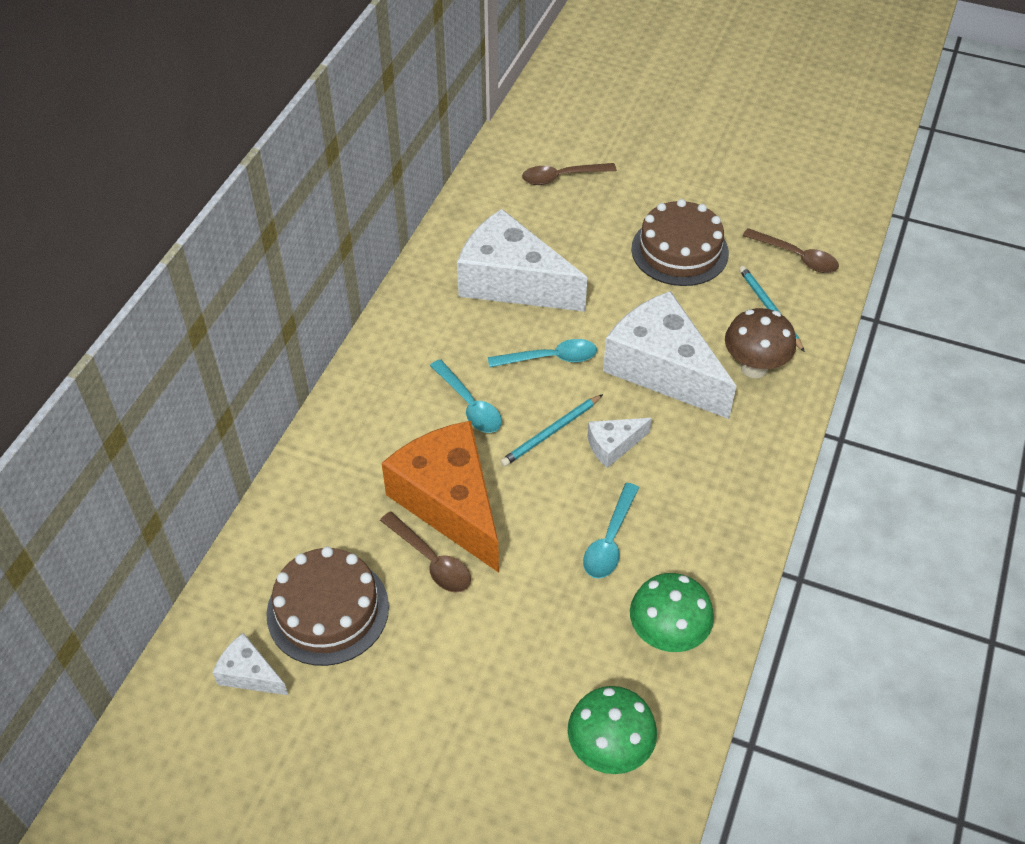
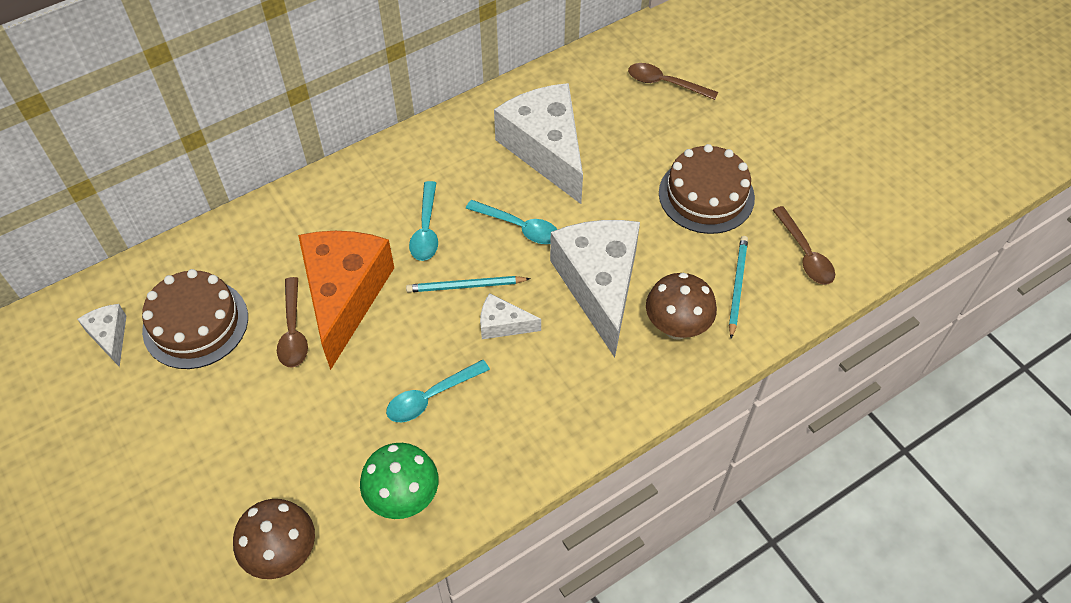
camera: 35 degrees right, 5 degrees up
green mushroom [568,686,657,774] -> brown mushroom [233,499,315,579]

